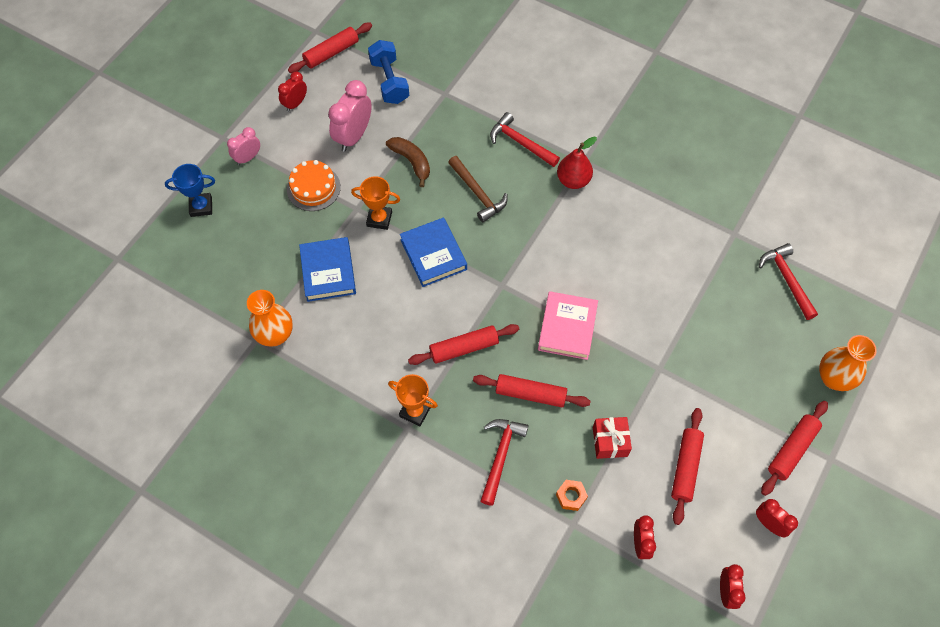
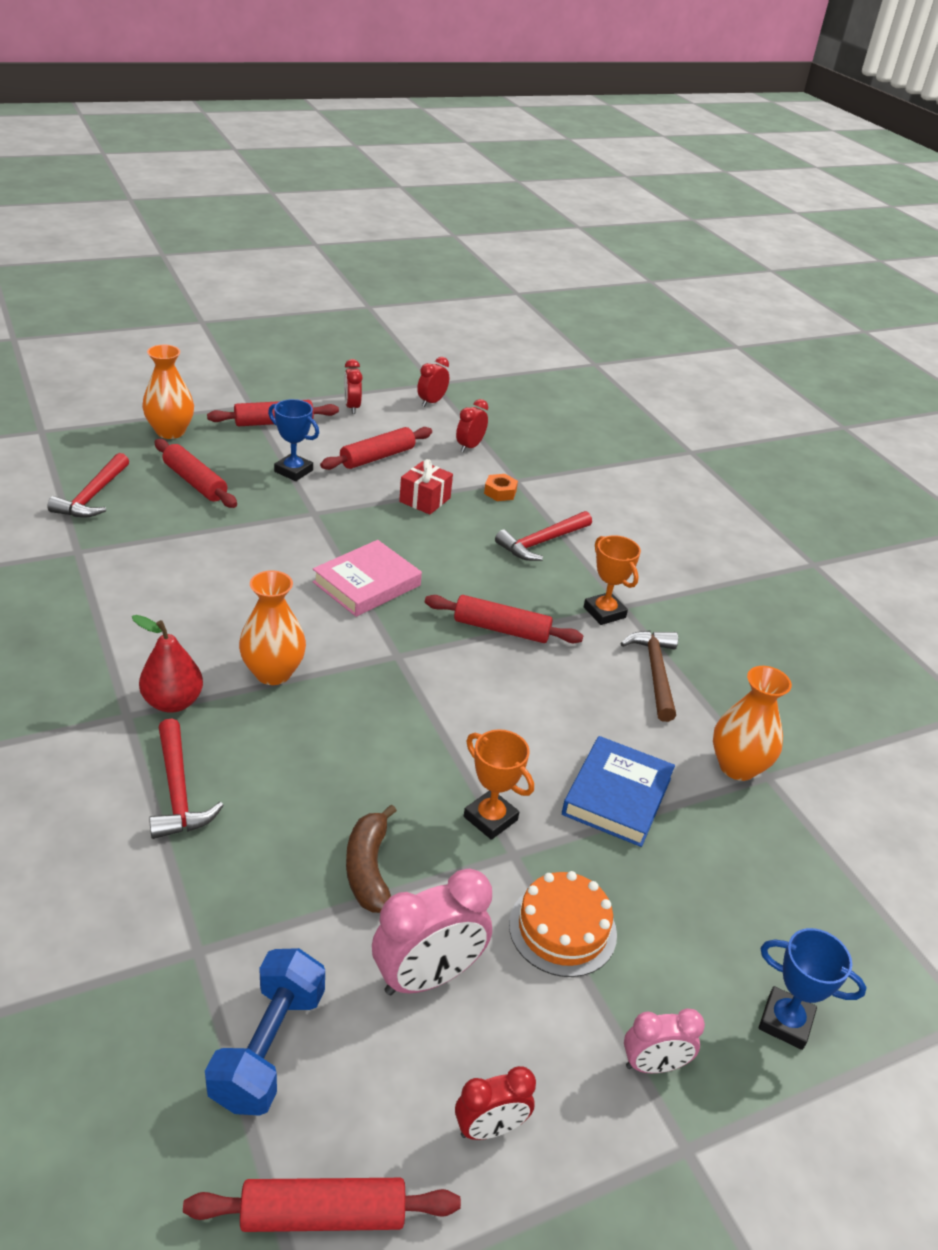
camera: 150 degrees left, 25 degrees down
blue book [400,217,467,287] -> none
brown hammer [448,156,508,223] -> brown hammer moved to [620,631,678,722]
red rolling pin [473,374,591,407] -> red rolling pin moved to [155,439,237,508]
none -> orange vase [239,570,306,685]
none -> blue trophy [268,399,319,481]

